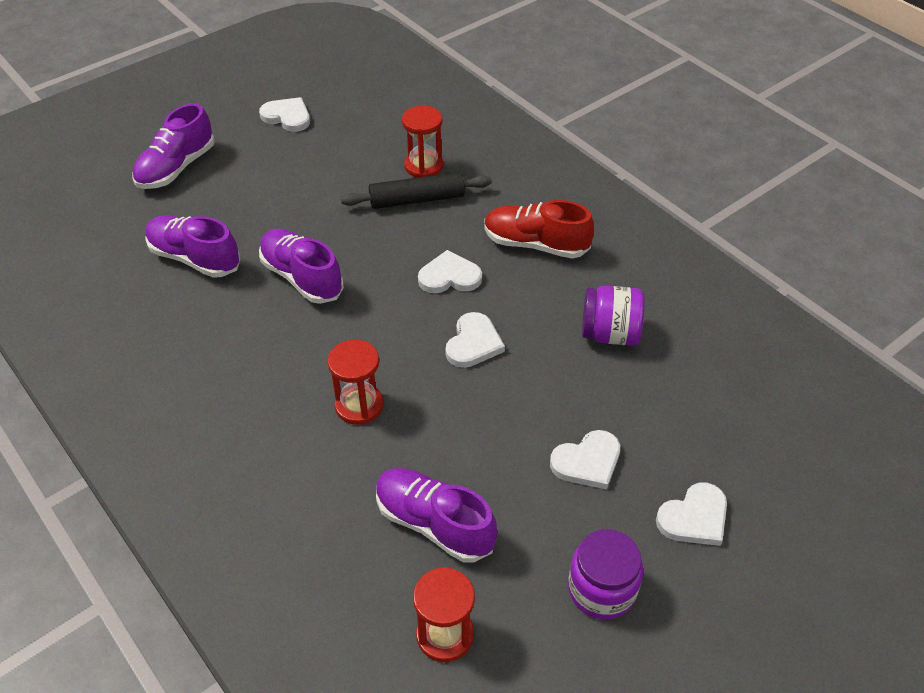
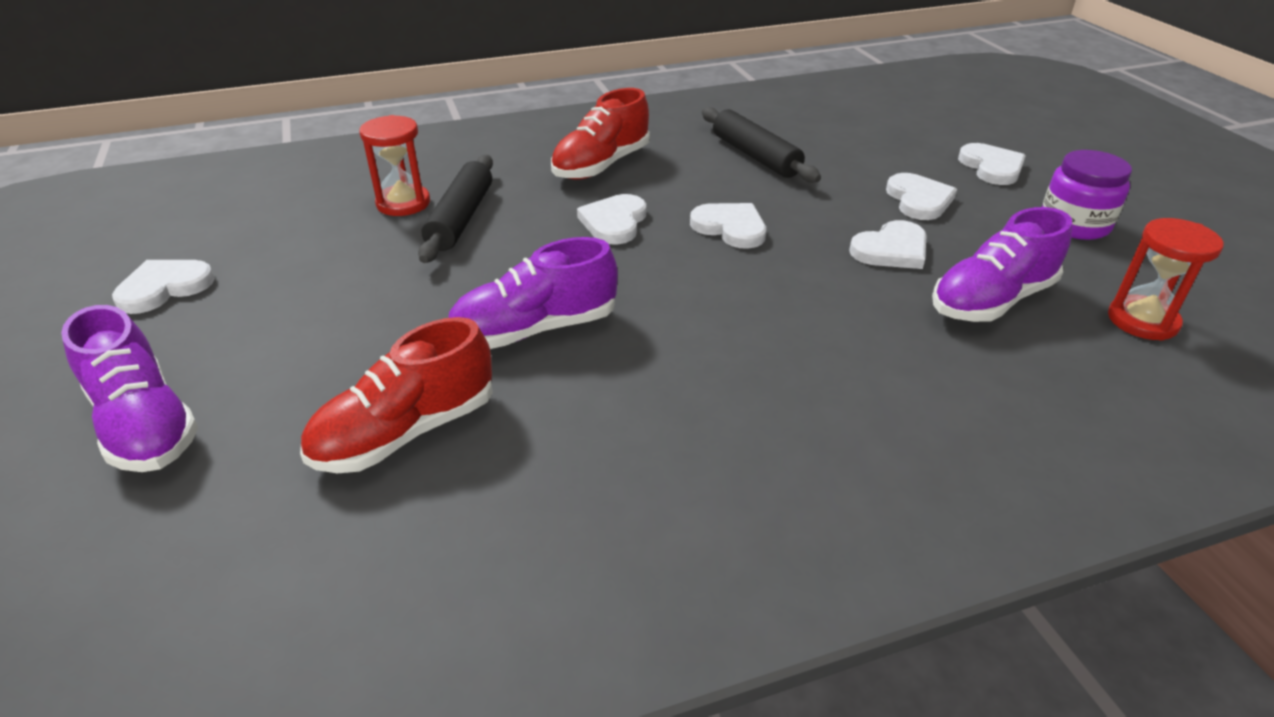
camera: 70 degrees left, 10 degrees down
purple shoe [145,215,240,278] -> red shoe [300,317,493,473]
red hourglass [328,340,384,425] -> none
purple jar [582,286,645,346] -> black rolling pin [702,107,821,183]
none -> white heart [849,220,927,269]

